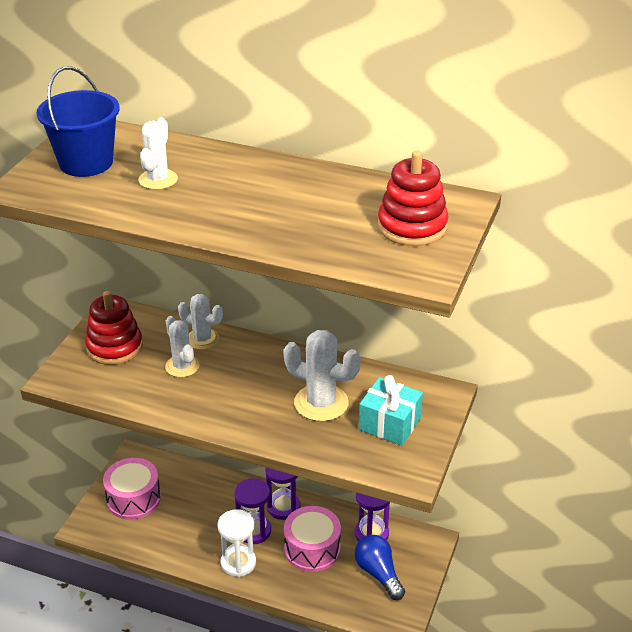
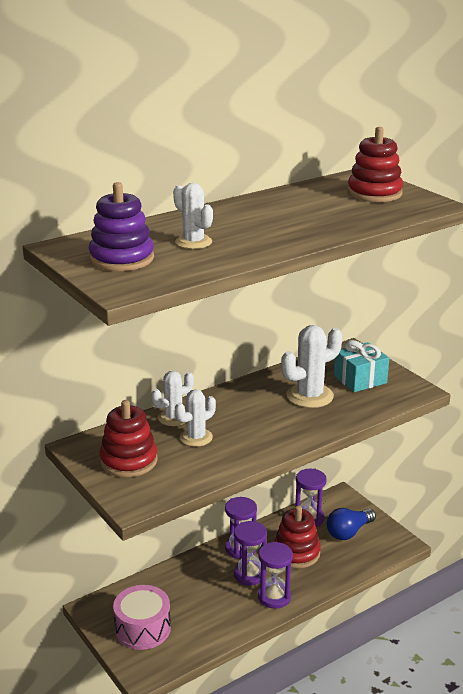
camera: 55 degrees left, 10 degrees down
blue bucket [37,66,120,177] -> purple stacking toy [89,182,154,271]
white cactus [165,316,199,377] -> white cactus turned 45 degrees counterclockwise [175,390,216,447]
white hourglass [217,509,256,577] -> purple hourglass [258,542,293,609]
pink drum [284,506,341,572] -> red stacking toy [274,506,321,568]
blue light bulb [355,535,405,600] -> blue light bulb turned 45 degrees counterclockwise [327,508,376,540]

